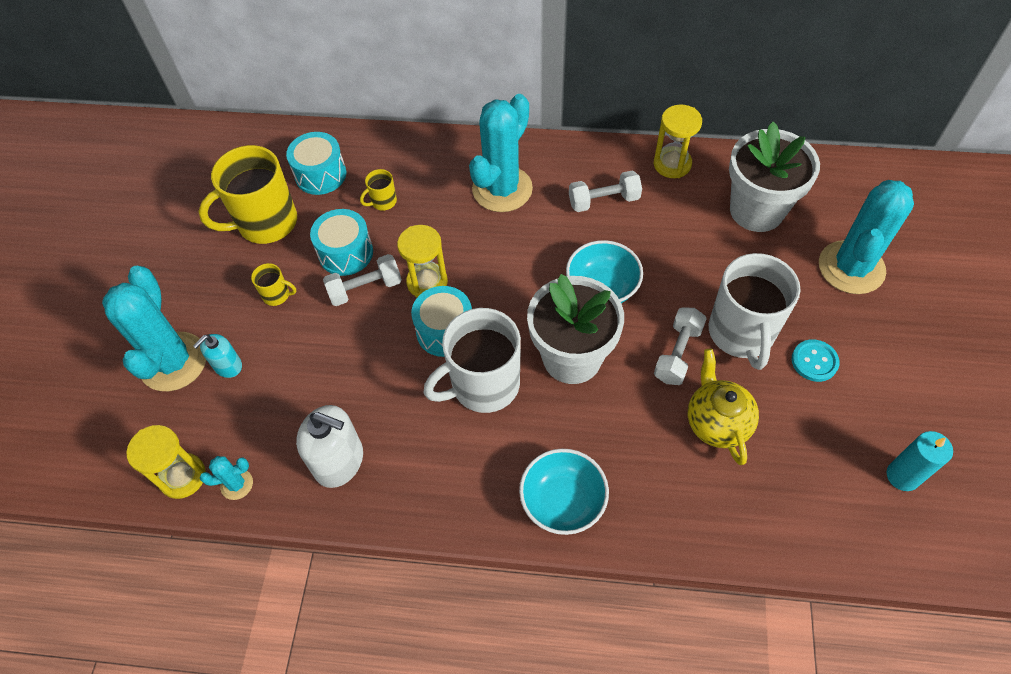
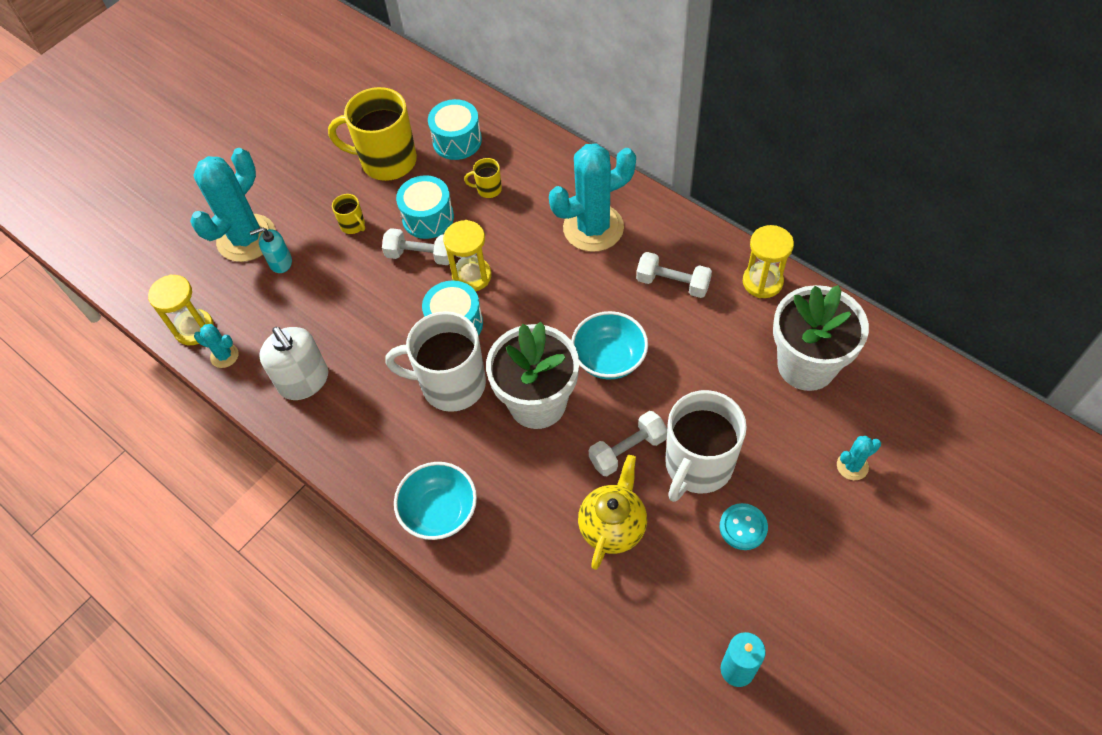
camera: 35 degrees right, 0 degrees up
turquoise cactus [819,180,914,294] -> turquoise cactus [837,436,881,480], size x0.44

